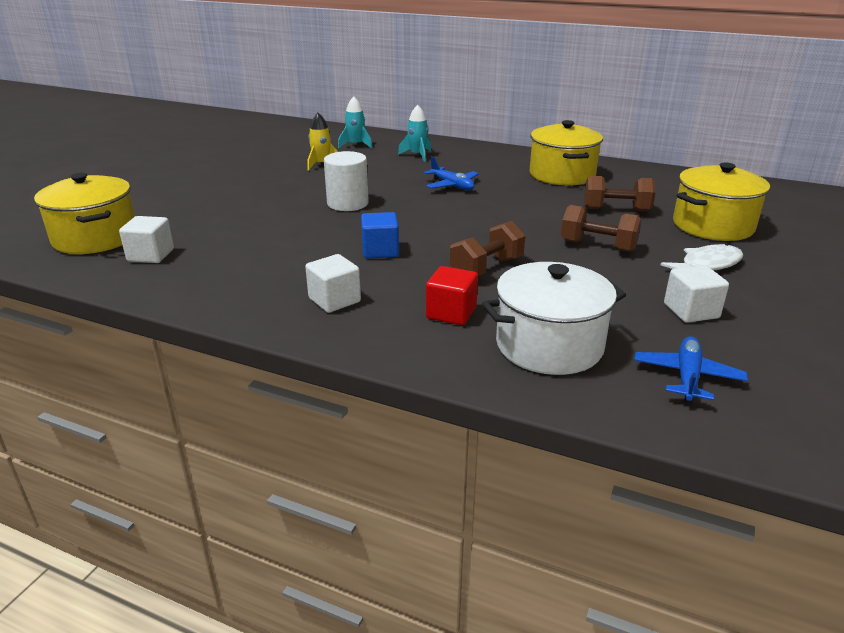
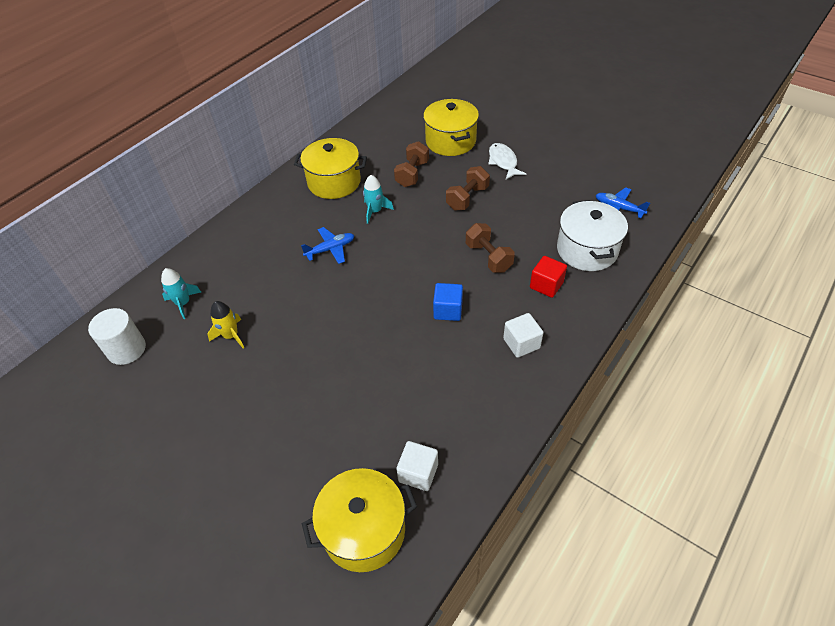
camera: 75 degrees left, 20 degrees up
white cylinder [324,151,369,211] -> white cylinder moved to [88,308,146,365]
turquoise rocket [398,105,431,162] -> turquoise rocket moved to [363,175,394,224]
white cube [664,265,729,323] -> none

